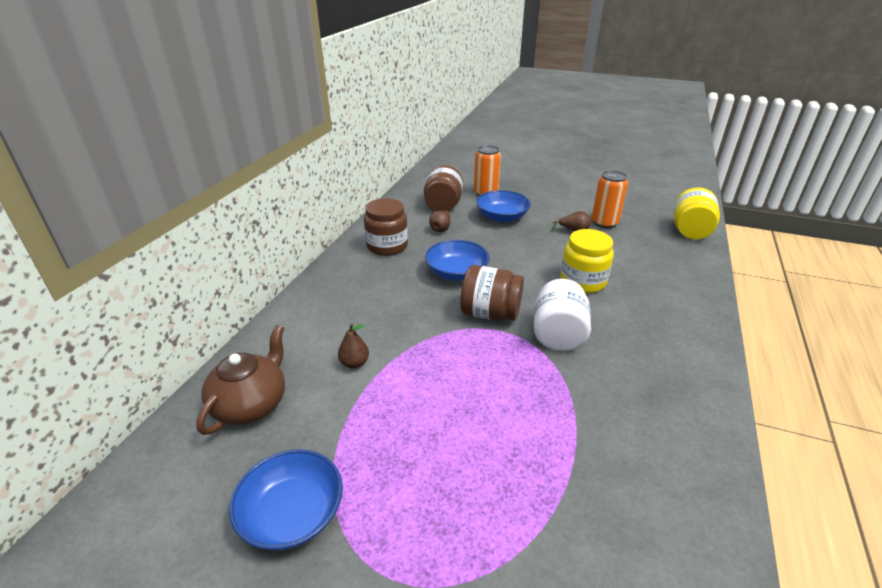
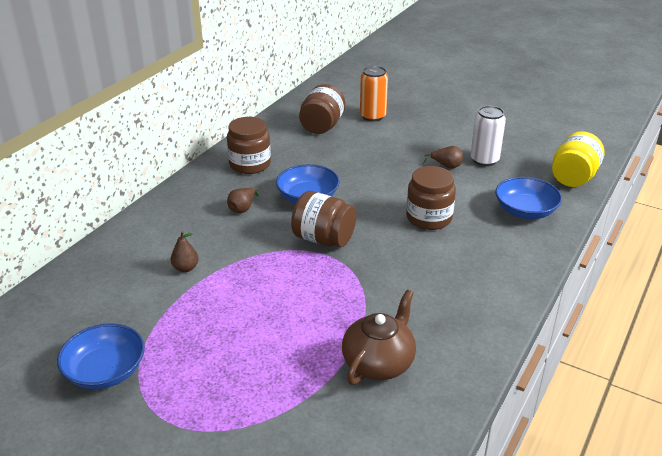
camera: 10 degrees right, 0 degrees up
brown teapot [196,325,285,435] -> brown teapot moved to [342,290,416,385]
brown pear [429,211,450,232] -> brown pear moved to [227,188,259,213]
blue bowl [476,190,531,222] -> blue bowl moved to [495,177,562,219]
white jar [534,279,591,351] -> none
yellow jar [561,229,614,293] -> brown jar [406,166,456,230]
orange can [592,170,628,228] -> white can [470,106,506,166]

